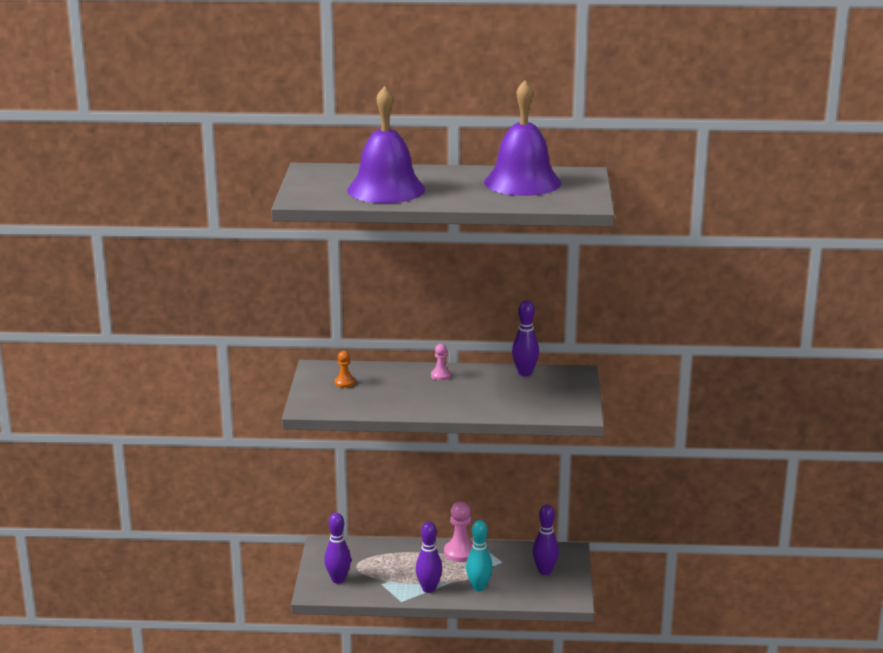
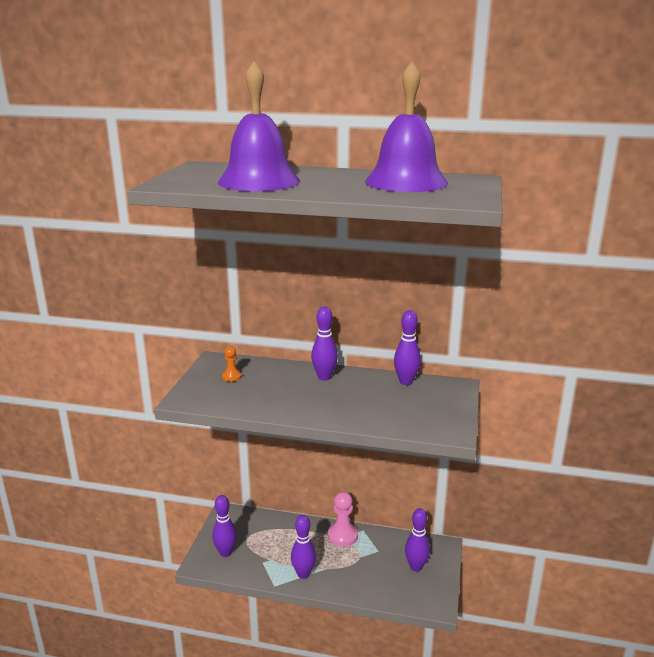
camera: 10 degrees right, 0 degrees up
pink pawn [431,344,451,380] -> purple bowling pin [311,306,338,381]
turquoise bowling pin [466,520,493,591] -> none

